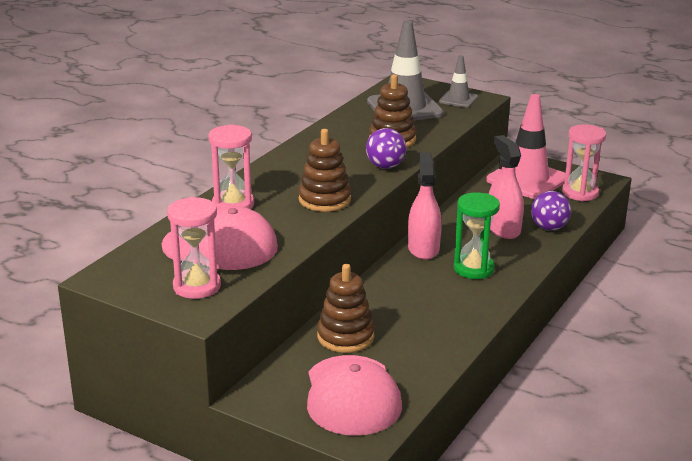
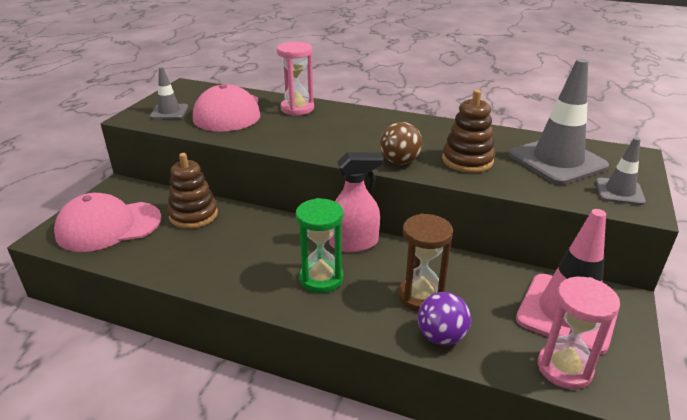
camera: 80 degrees right, 5 degrees up
pink hourglass [167,197,221,299] -> grey traffic cone [150,67,188,119]
brown stacking toy [299,129,351,212] -> none
purple ball [366,128,407,169] -> brown ball [380,122,423,165]
pink spray bottle [489,135,524,239] -> brown hourglass [398,213,453,311]

